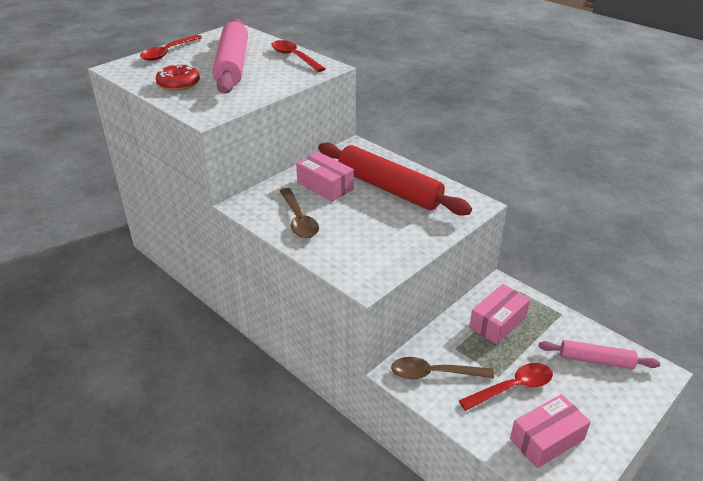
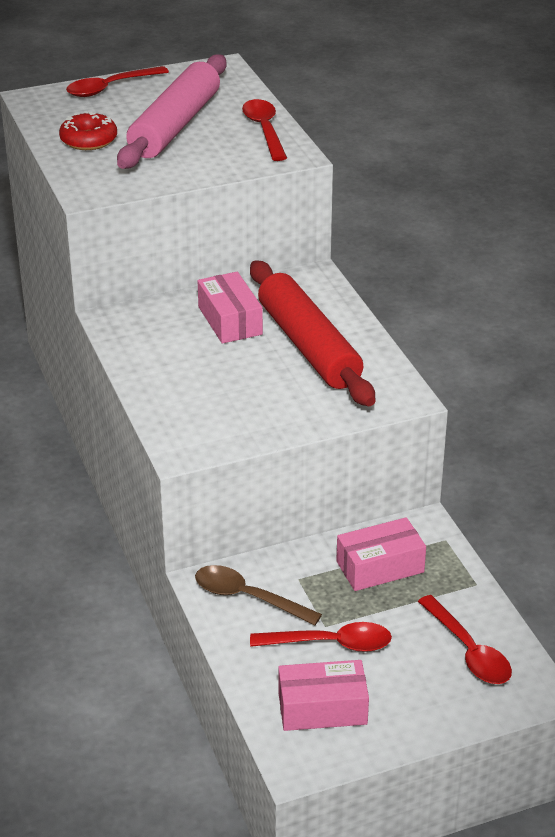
camera: 25 degrees right, 0 degrees up
brown spoon [280,188,319,238] -> none
pink rolling pin [538,340,660,369] -> red spoon [418,595,512,684]

